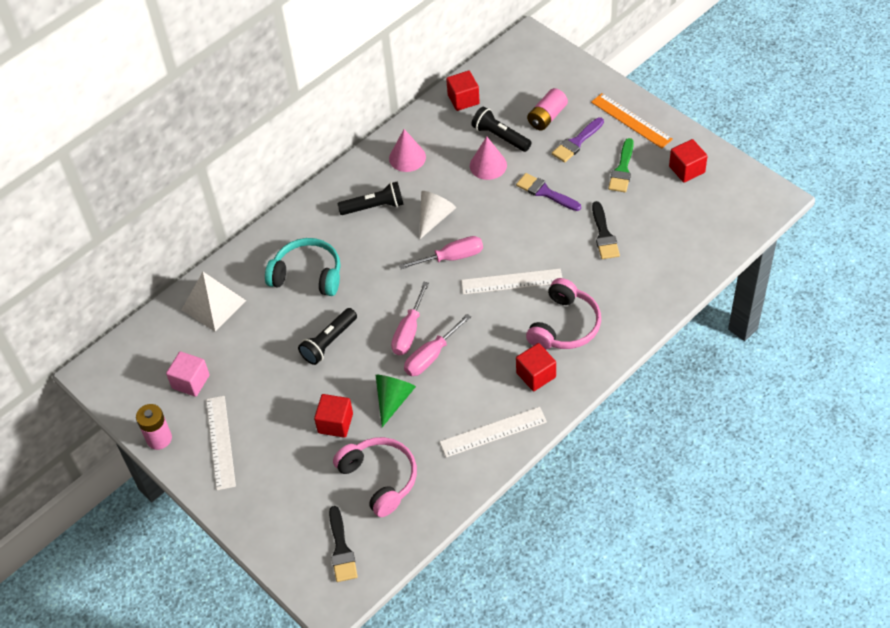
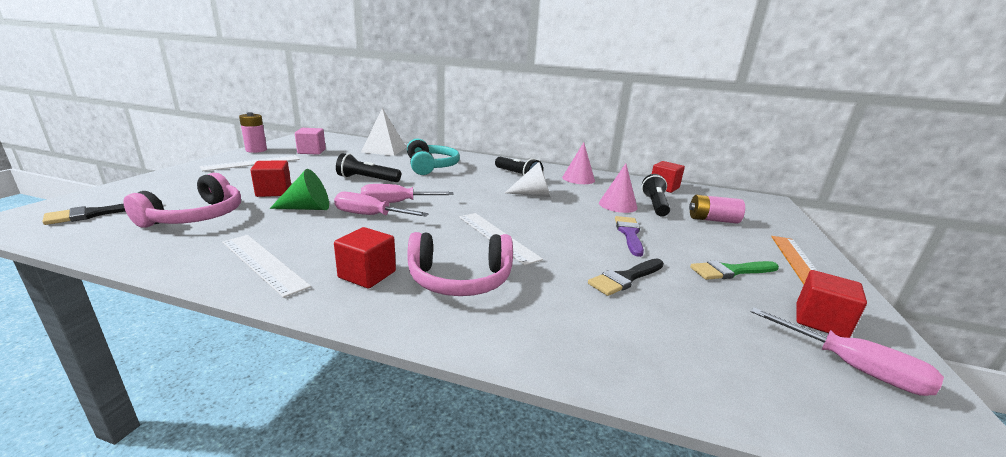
camera: 55 degrees right, 30 degrees down
pink screwdriver [399,236,483,269] -> pink screwdriver moved to [751,307,944,396]
purple brush [552,117,604,163] -> none

